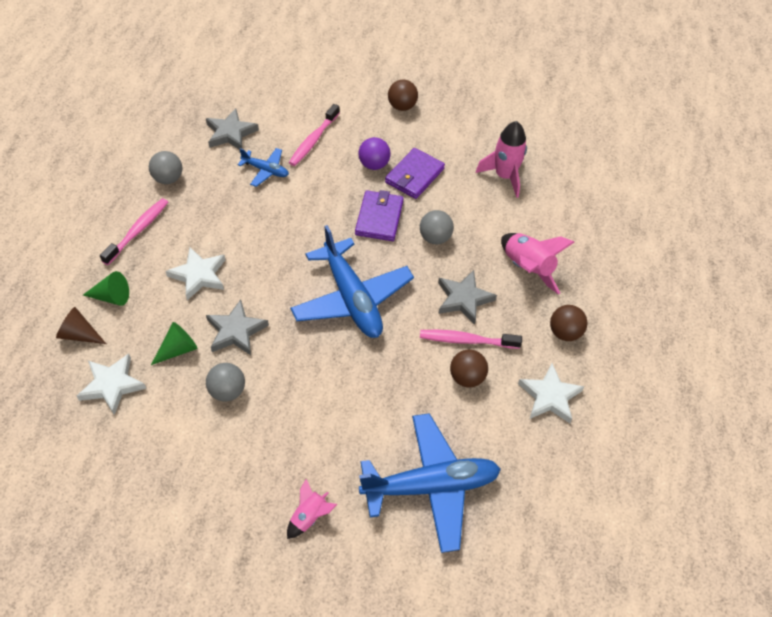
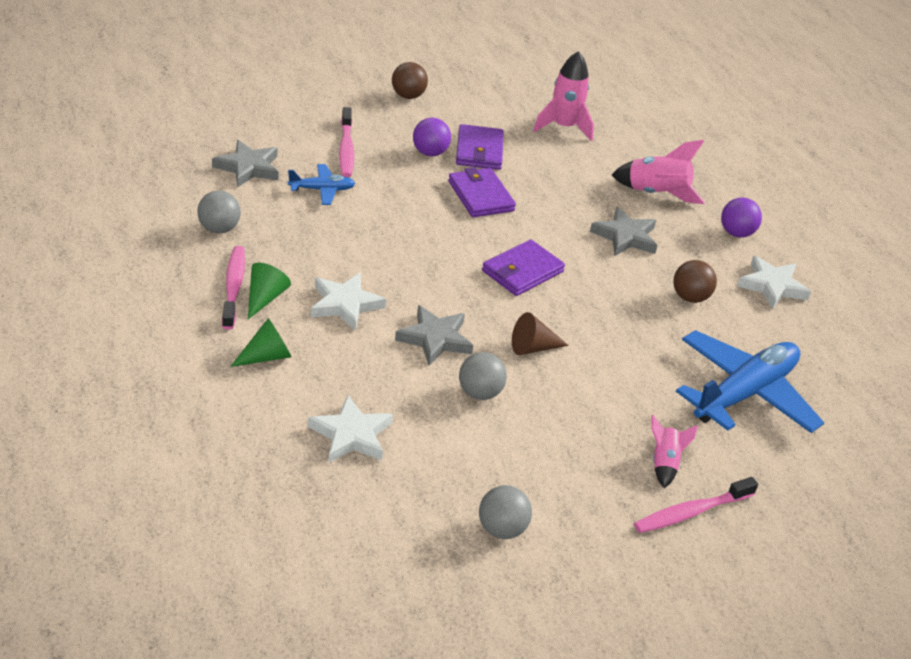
camera: 35 degrees left, 15 degrees down
brown cone [56,307,106,344] -> brown cone moved to [512,312,569,355]
green cone [151,322,198,365] -> green cone moved to [248,263,291,319]
blue plane [290,225,414,338] -> purple wallet [482,239,565,296]
grey ball [420,210,454,244] -> grey ball moved to [479,485,532,539]
pink toothbrush [420,330,522,349] -> pink toothbrush moved to [634,477,758,533]
brown ball [550,305,587,341] -> purple ball [721,198,762,237]

